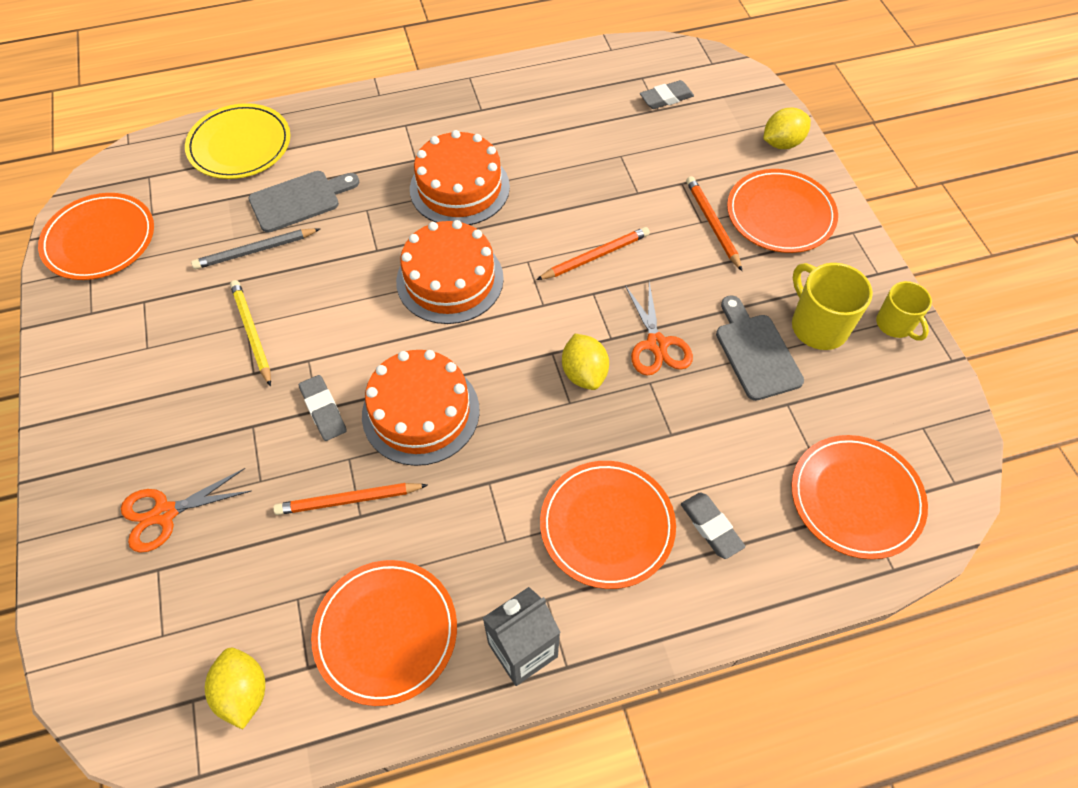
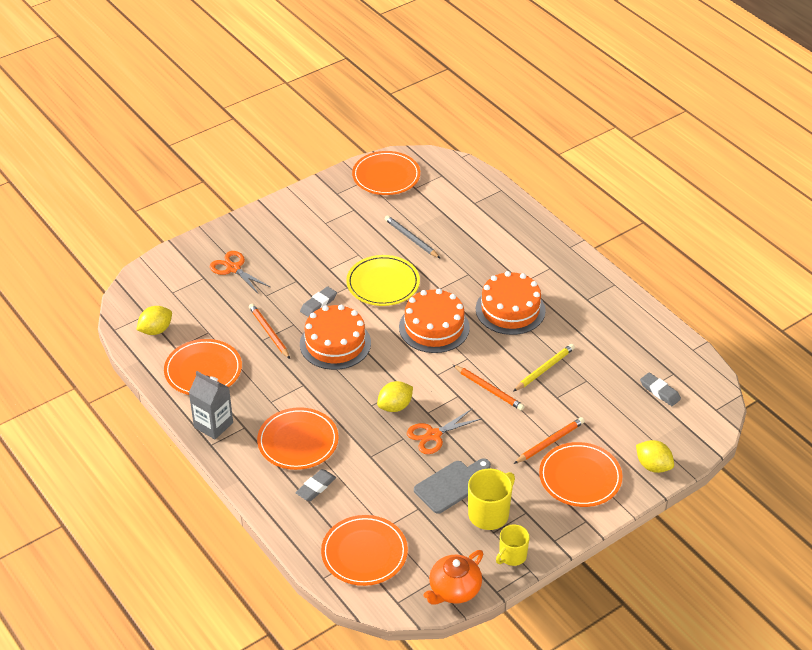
camera: 70 degrees right, 15 degrees down
yellow plate [185,103,290,179] -> yellow plate moved to [346,255,420,306]
yellow pencil [230,280,271,387] -> yellow pencil moved to [513,344,575,392]
grey cutting board [249,171,359,233] -> none
none -> orange teapot [423,550,483,605]

